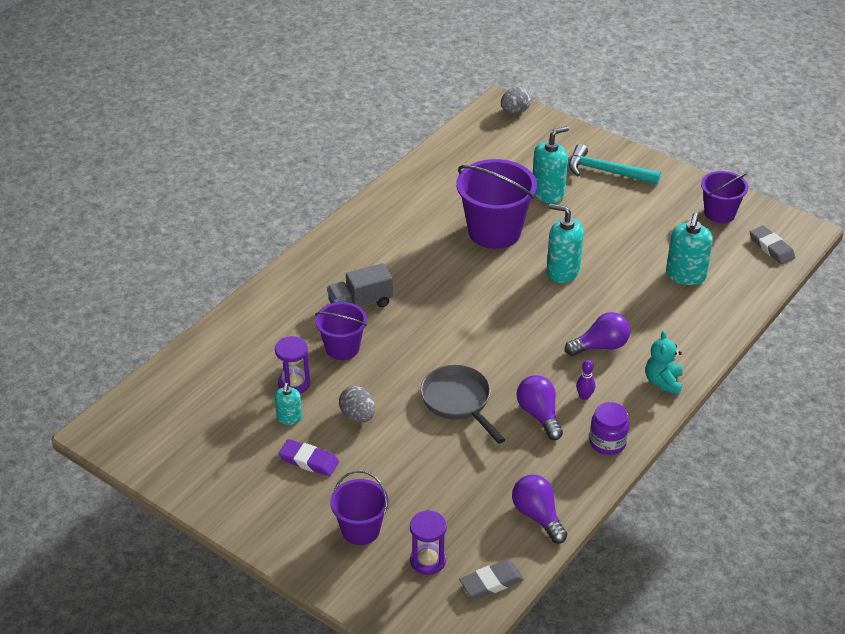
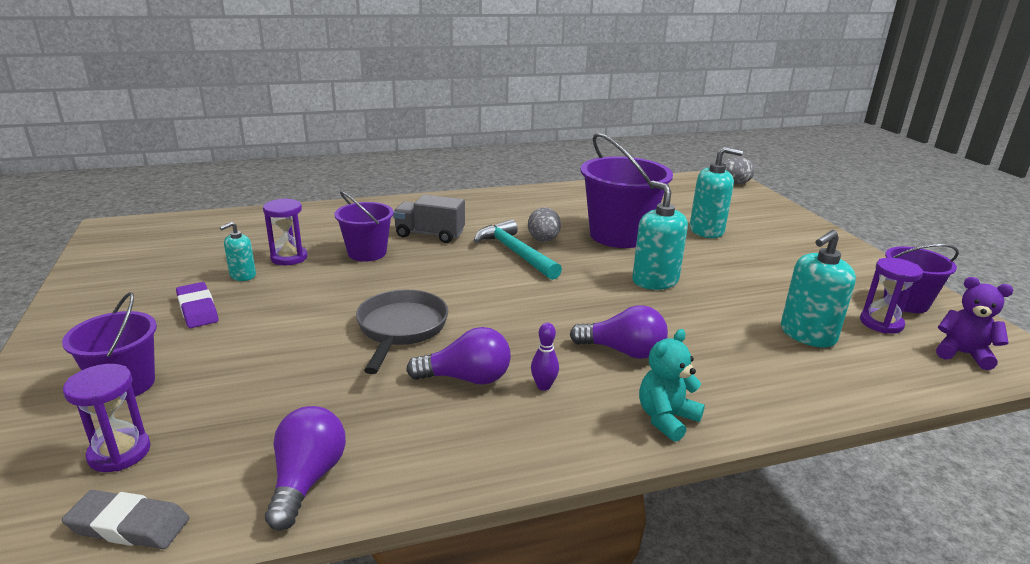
camera: 35 degrees right, 15 degrees down
grey egg [339,386,375,423] -> grey egg moved to [528,207,561,242]
purple light bulb [517,375,563,440] -> purple light bulb turned 75 degrees clockwise [406,327,511,385]
turquoise hammer [569,144,661,185] -> turquoise hammer moved to [474,219,562,280]
purple jar [589,402,629,455] -> none
grey eraser [750,225,795,264] -> purple teddy bear [936,277,1013,370]
none -> purple hourglass [860,258,923,334]

